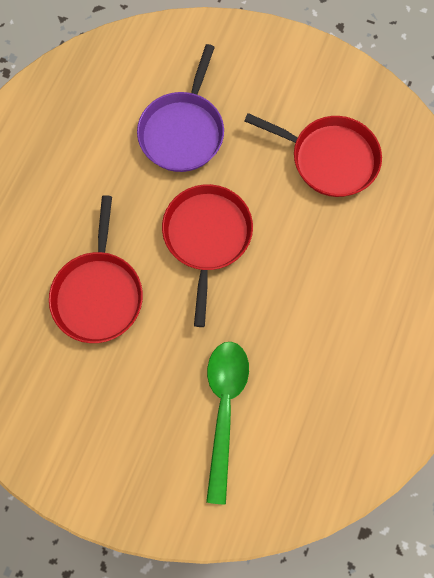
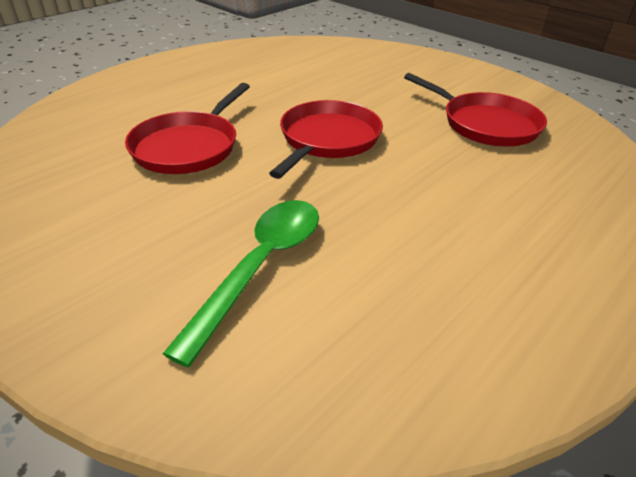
camera: 20 degrees right, 35 degrees down
purple pan [137,44,224,172] -> none

